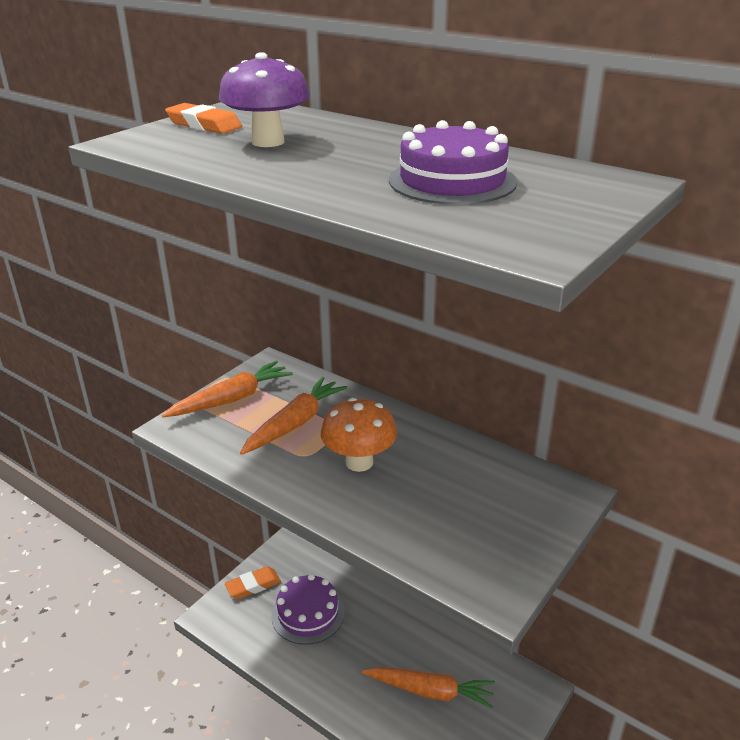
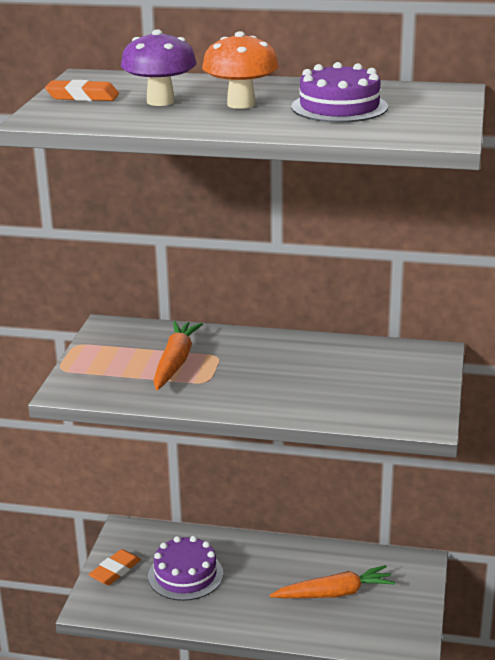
camera: 25 degrees left, 5 degrees down
orange carrot [162,361,293,417] -> none
orange mushroom [321,398,397,472] -> orange mushroom moved to [202,31,279,109]

